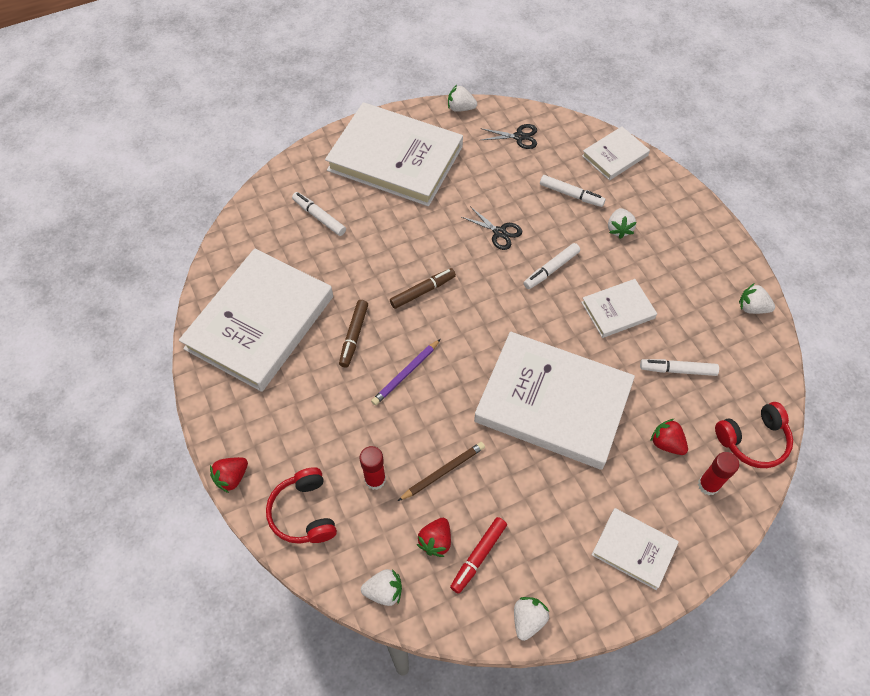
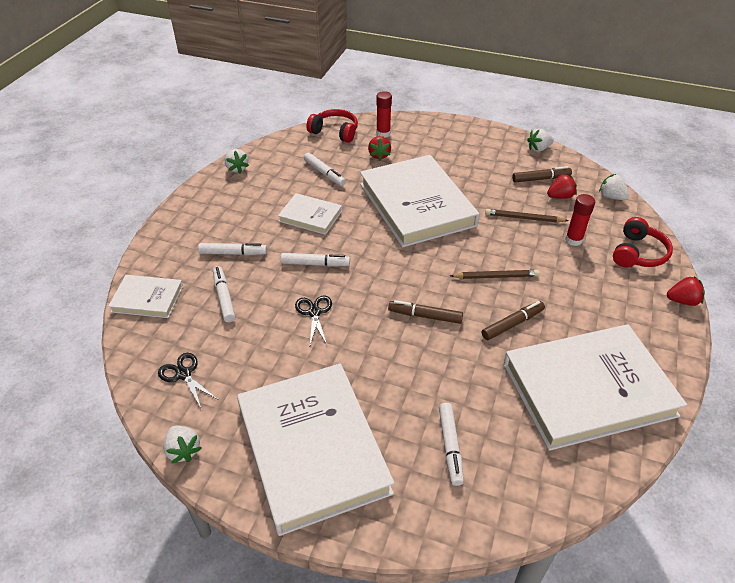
camera: 135 degrees left, 15 degrees down
purple pencil [371,339,441,405] -> brown pencil [450,270,540,279]
red marker [450,517,507,594] -> brown marker [512,166,572,183]
white book [592,508,679,590] -> none
white strawberry [608,208,636,239] -> white marker [198,243,267,255]

